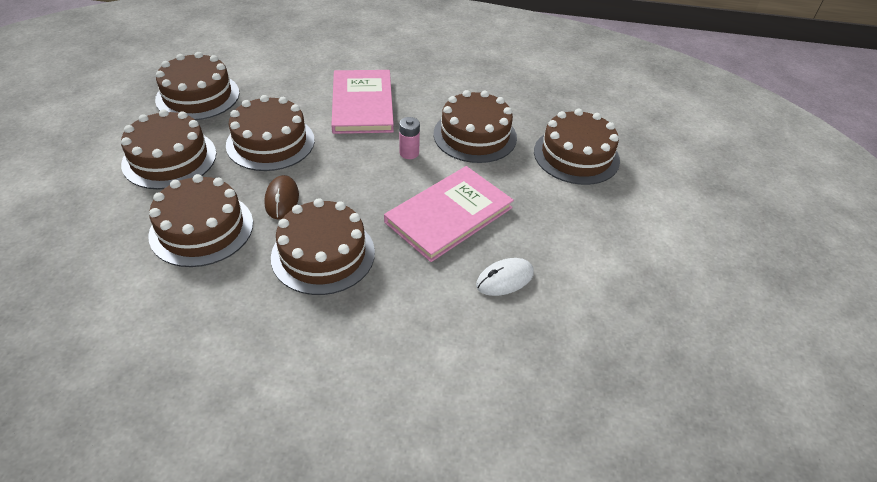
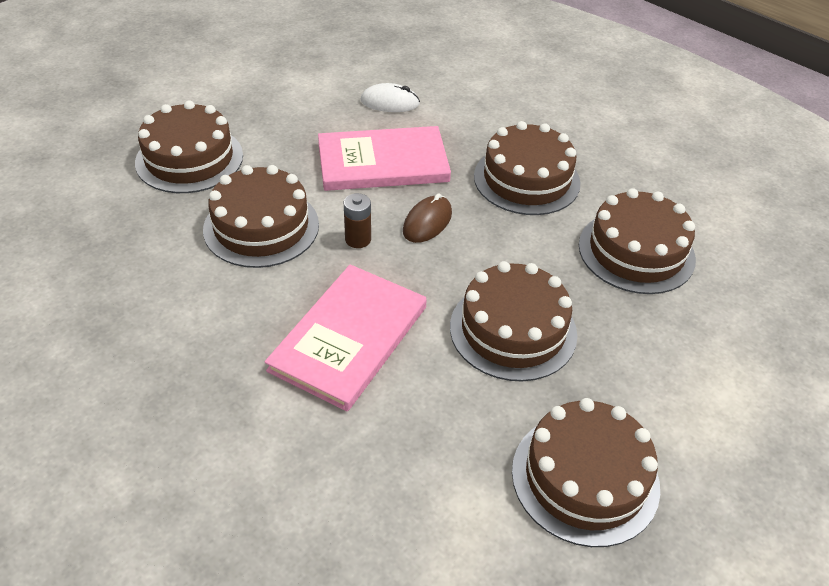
camera: 145 degrees left, 0 degrees up
brown cake [121,109,216,189] -> none
brown mouse [264,175,299,219] -> brown mouse moved to [403,193,452,243]
pink battery [399,117,420,159] -> brown battery [344,193,371,248]

